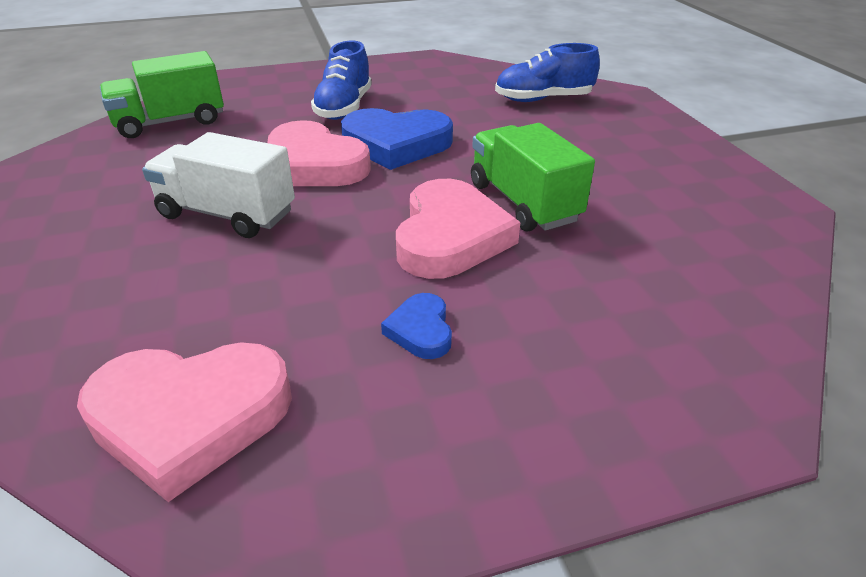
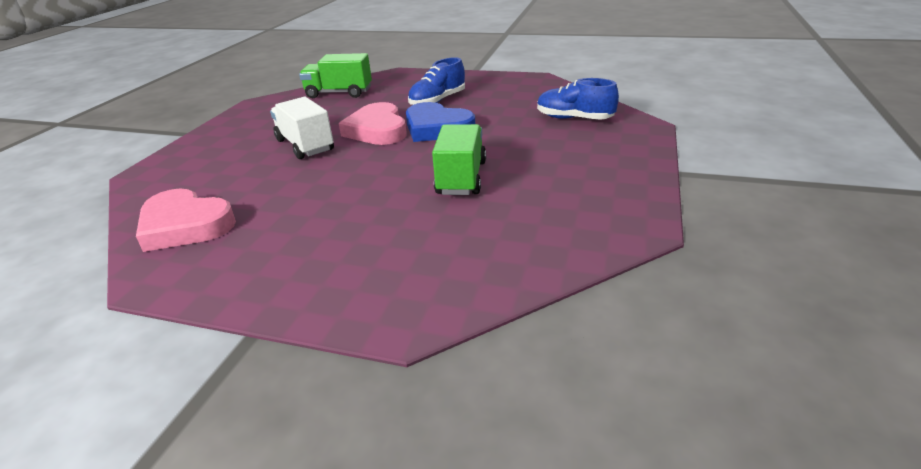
camera: 35 degrees right, 5 degrees down
blue heart [381,293,452,359] -> none
pink heart [396,179,520,279] -> none

